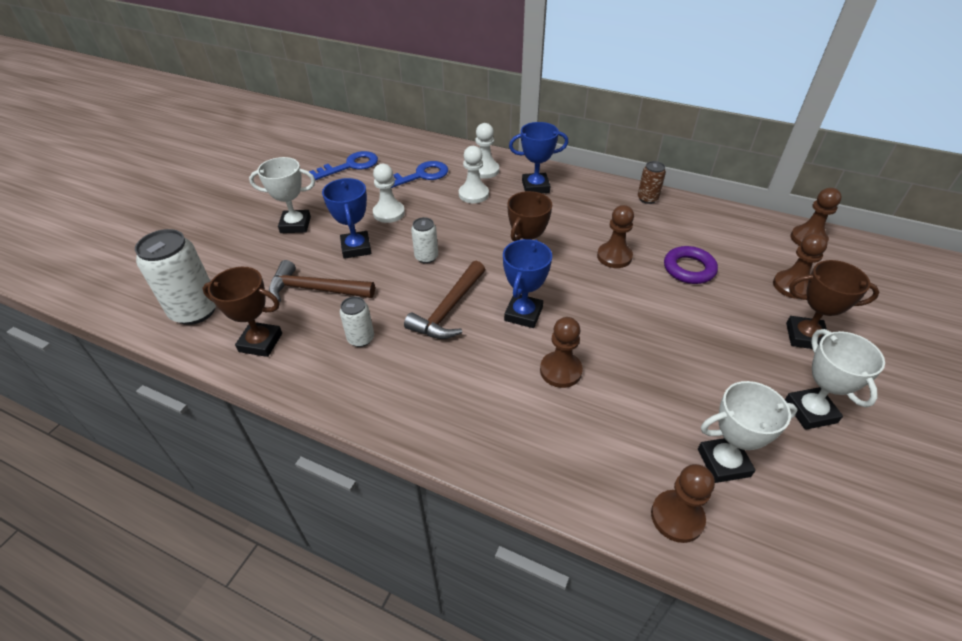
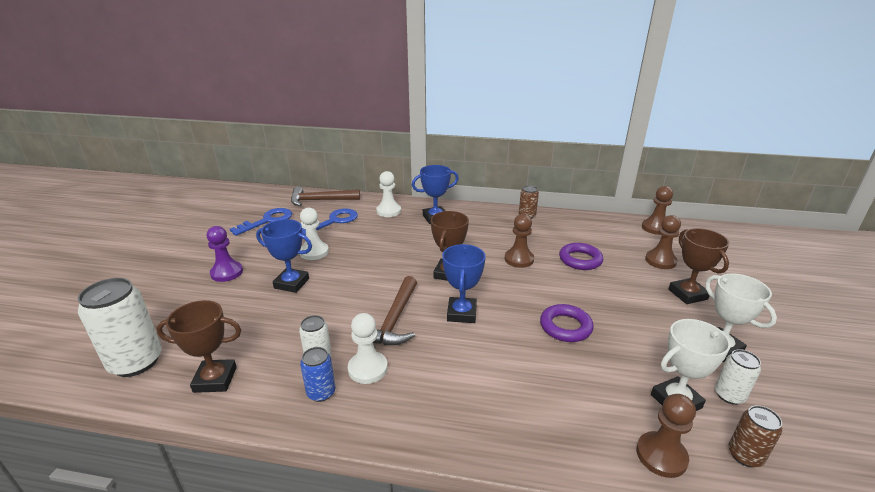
camera: 15 degrees left, 15 degrees down
white trophy [249,157,315,233] -> purple pawn [207,226,243,282]
brown hammer [269,260,375,302] -> brown hammer moved to [291,186,360,206]
blue trophy [322,178,371,259] -> blue trophy turned 45 degrees counterclockwise [256,219,312,293]
white can [411,217,438,264] -> white can moved to [715,349,761,405]
white pawn [459,146,489,203] -> white pawn moved to [348,313,388,384]
brown pawn [540,317,583,388] -> none
brown trophy [786,260,880,349] -> brown trophy turned 75 degrees clockwise [669,228,729,304]
none -> blue can [300,347,335,402]
none -> purple ring [540,304,594,342]
none -> brown can [728,405,782,467]

